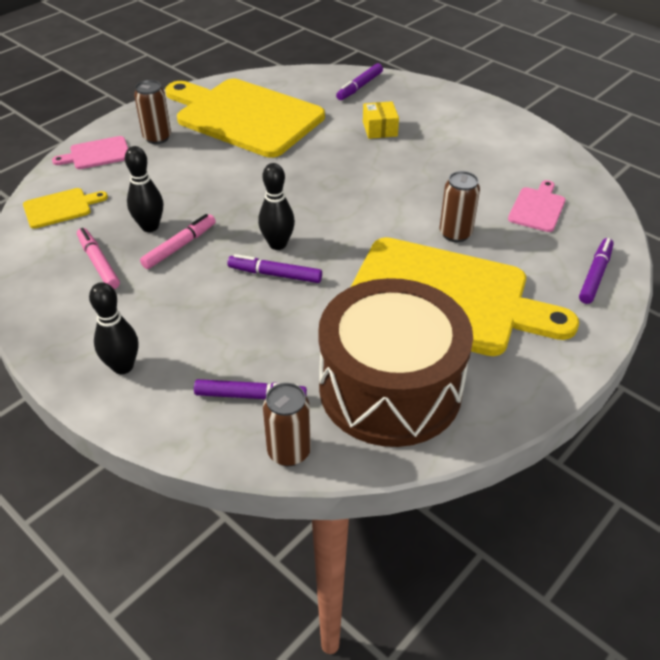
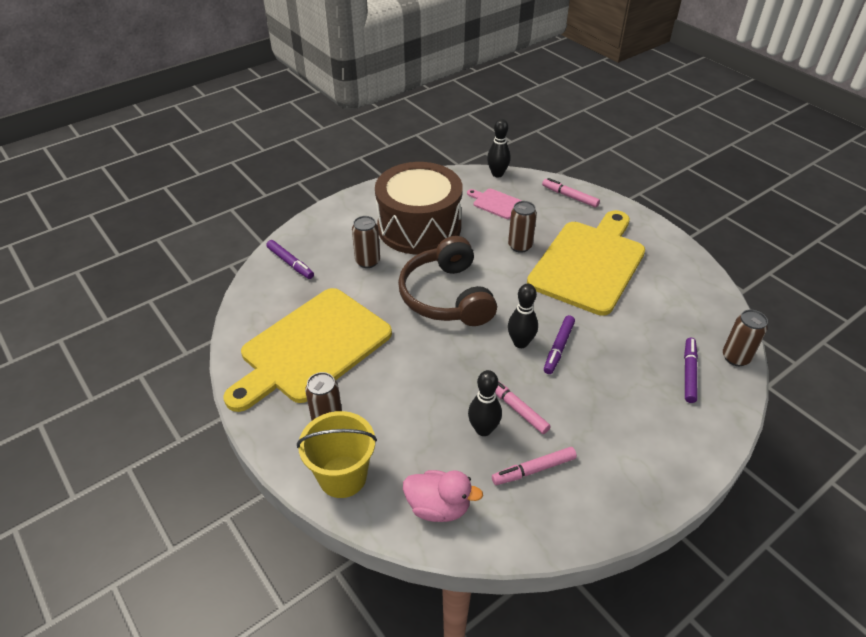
camera: 80 degrees left, 0 degrees up
yellow cutting board [23,188,108,229] -> pink duck [403,470,483,522]
pink cutting board [52,136,128,169] -> yellow bucket [297,411,377,498]
black bowling pin [89,282,138,374] -> black bowling pin moved to [487,119,511,177]
brown drum [318,278,473,447] -> brown drum moved to [375,162,463,254]
yellow box [363,101,399,139] -> brown can [352,216,380,268]
purple marker [579,238,614,304] -> pink marker [542,178,600,208]
none -> brown headphones [398,236,497,326]

